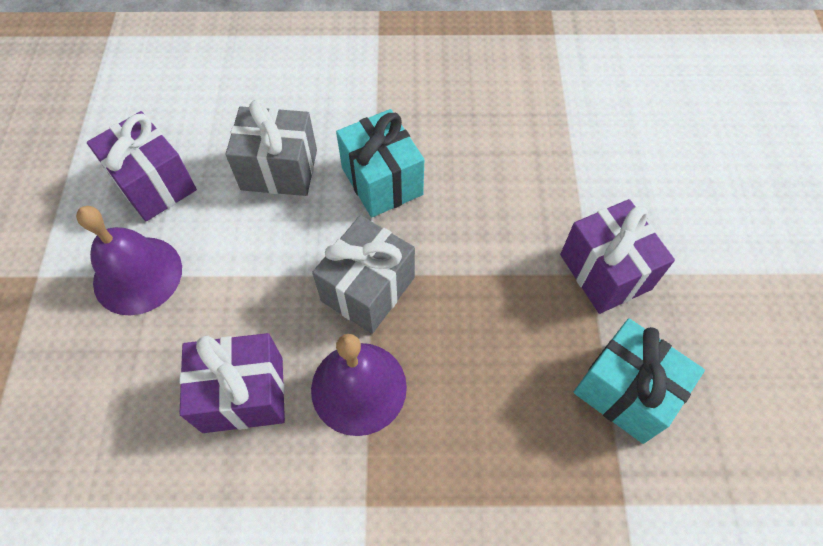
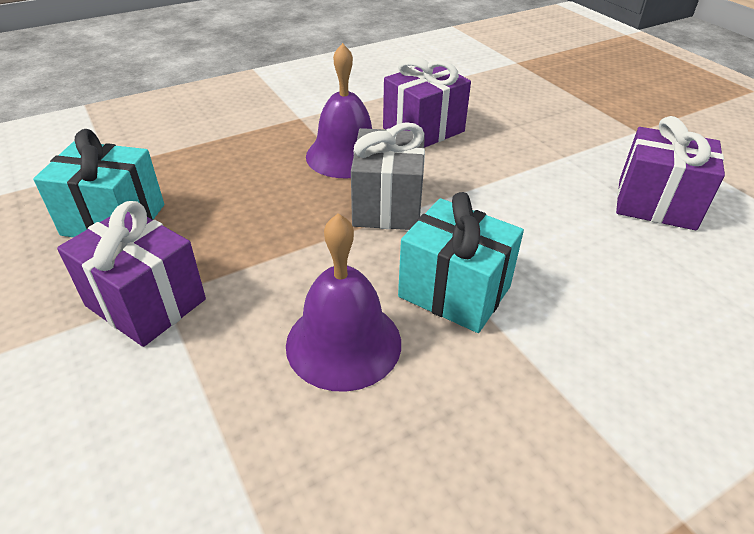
camera: 150 degrees right, 20 degrees down
purple bell [76,206,182,315] -> purple bell moved to [286,213,401,392]
grey gift [226,100,317,196] -> none

